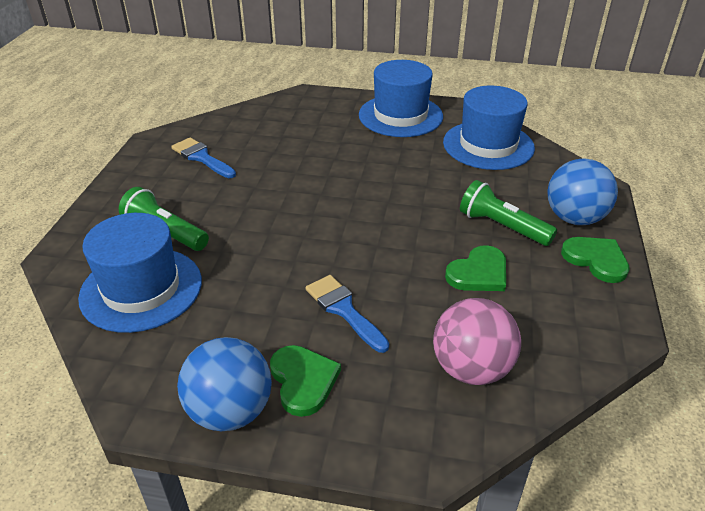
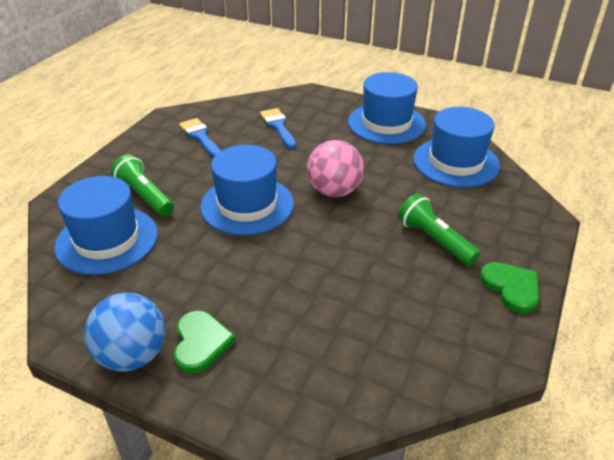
camera: 15 degrees right, 0 degrees up
blue brush [306,275,389,353] -> blue brush moved to [260,108,296,149]
pink ball [433,298,521,385] -> pink ball moved to [307,140,364,197]
green heart [445,245,506,291] -> none
blue ball [547,159,618,225] -> none
none -> blue hat [200,145,294,235]

